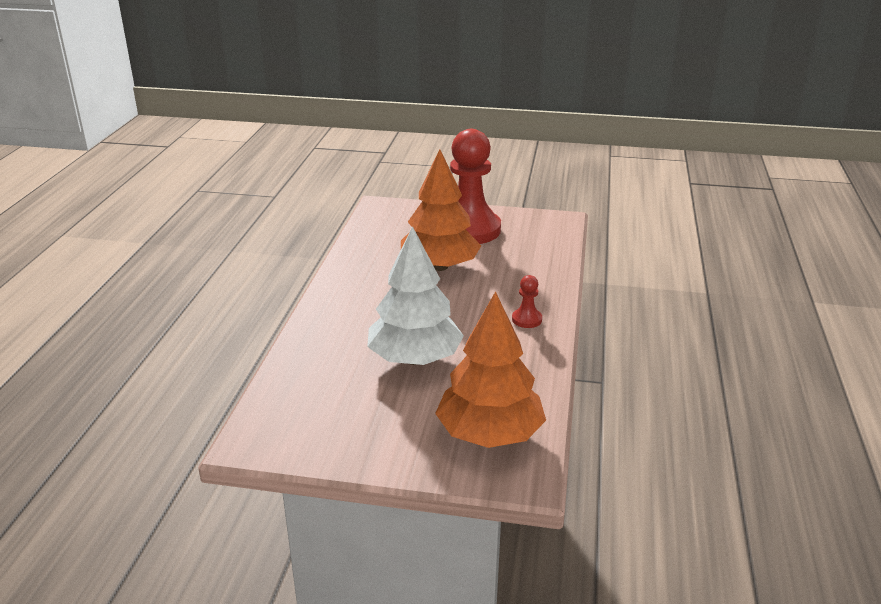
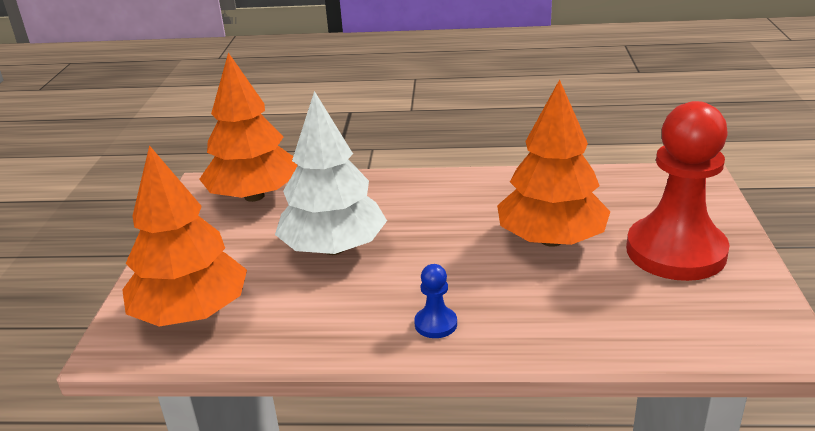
camera: 85 degrees right, 0 degrees up
red pawn [512,275,542,328] -> blue pawn [414,264,457,338]
none -> orange tree [199,52,297,202]

